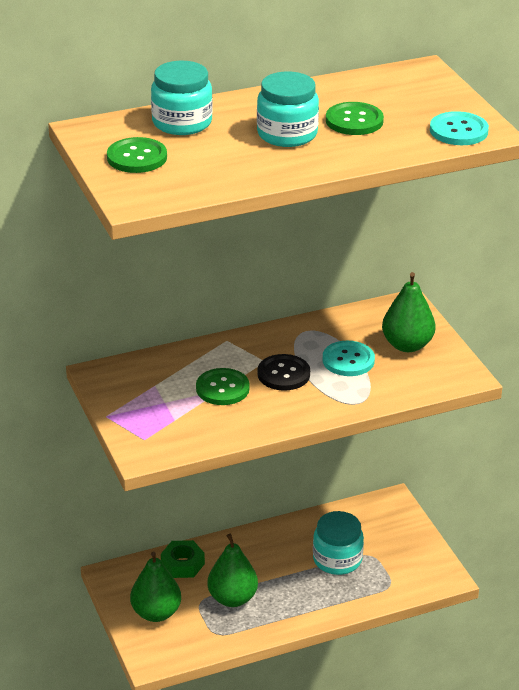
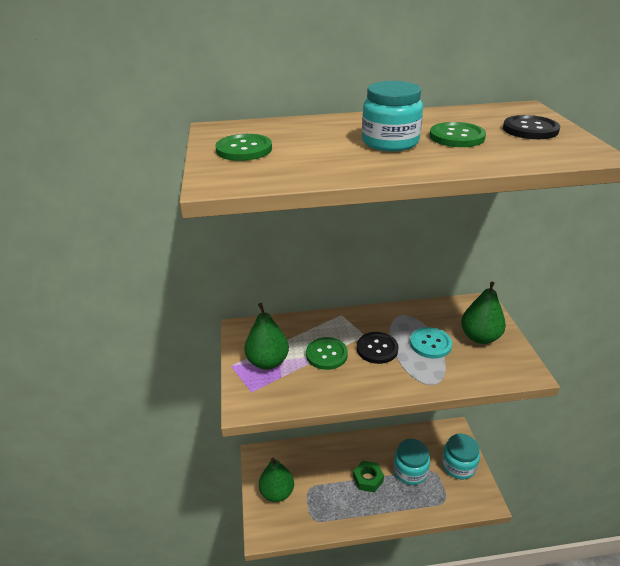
camera: 15 degrees right, 0 degrees up
turquoise jar [151,61,213,135] -> turquoise jar moved to [442,434,480,479]
green nut [161,540,205,578] -> green nut moved to [353,461,384,492]
green pear [208,534,258,607] -> green pear moved to [244,303,289,370]
turquoise button [430,111,489,145] -> none
none -> black button [503,115,560,139]

